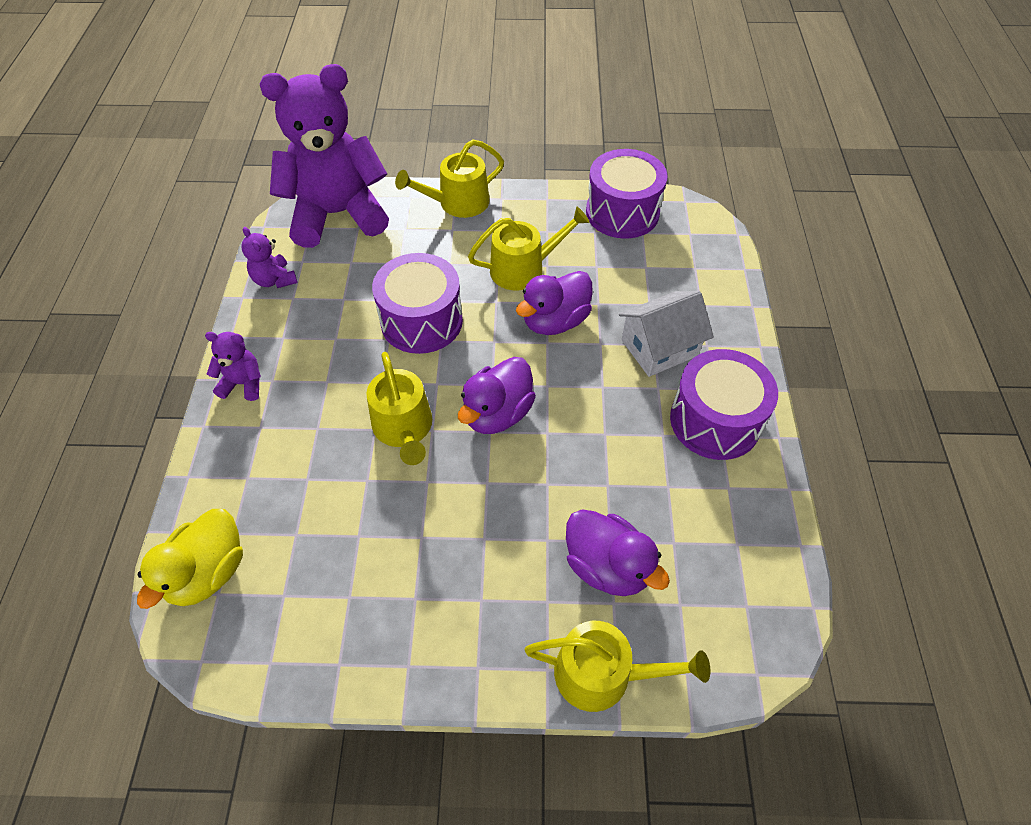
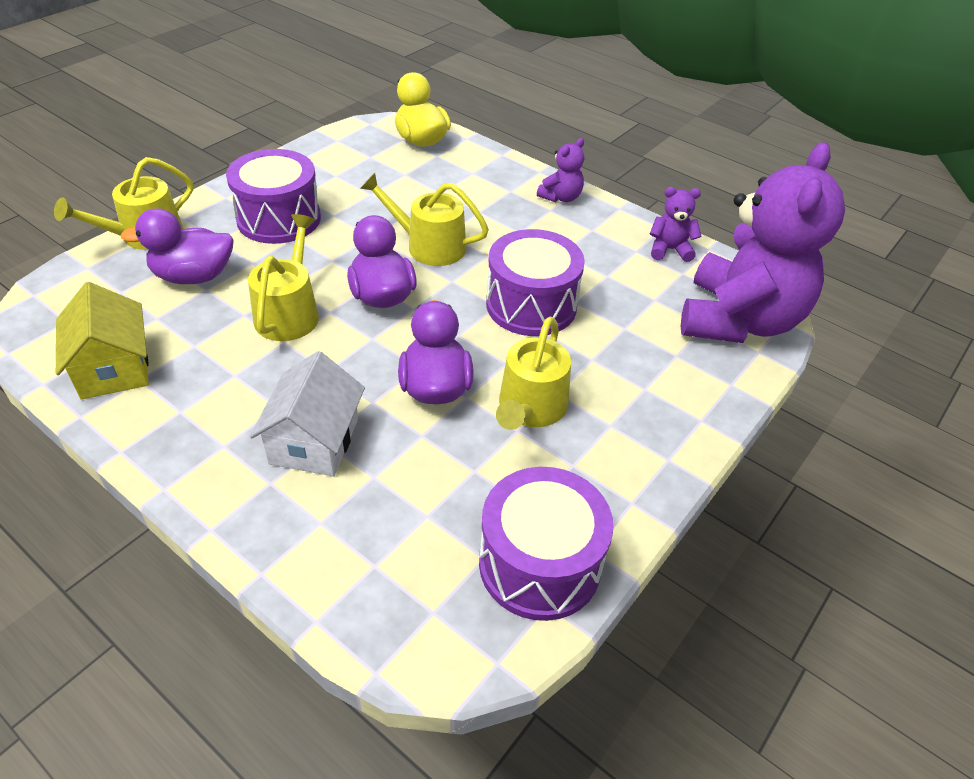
camera: 125 degrees right, 10 degrees down
yellow watering can [395,140,504,218] -> yellow watering can moved to [248,214,319,341]
purple drum [670,349,778,460] -> purple drum moved to [226,149,321,244]
none -> yellow house [56,282,149,399]

